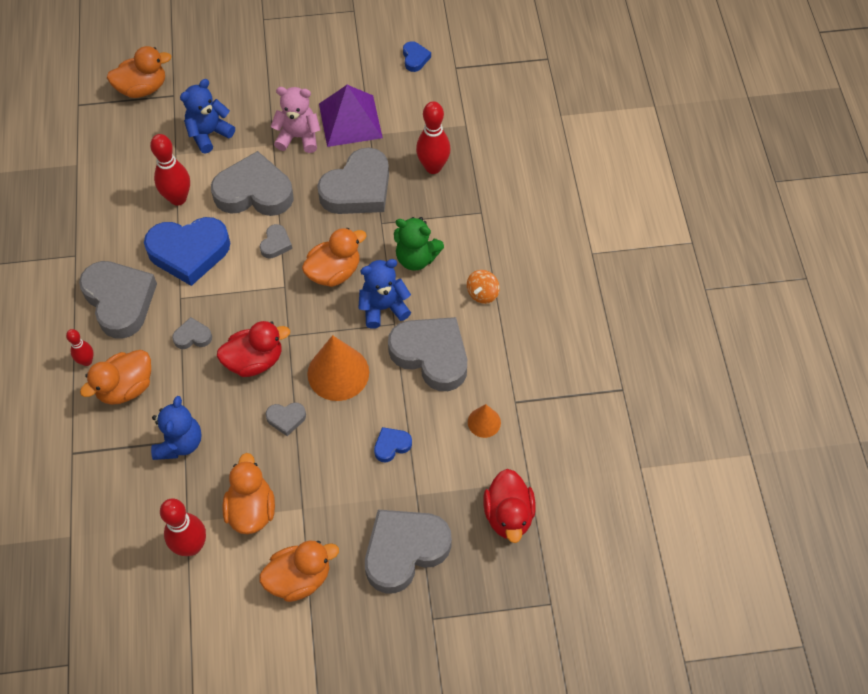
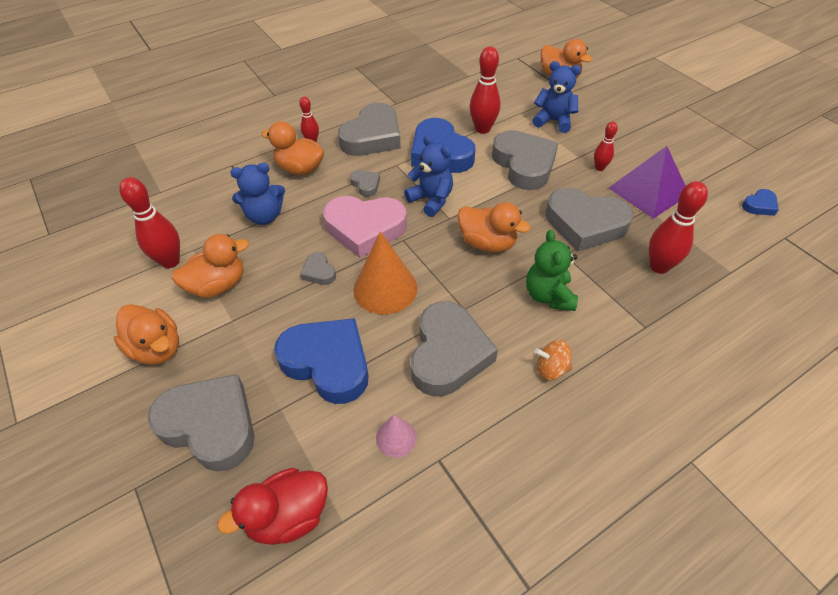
camera: 65 degrees right, 10 degrees down
red duck [217,321,290,377] -> pink heart [323,196,407,258]
grey heart [260,224,292,259] -> none
pink teddy bear [270,87,320,153] -> red bowling pin [594,122,618,171]
blue teddy bear [358,259,411,329] -> blue teddy bear moved to [404,135,453,217]
blue heart [374,427,412,462] -> blue heart [274,318,368,404], size x2.24
orange cone [468,404,501,438] -> pink cone [376,415,417,458]

